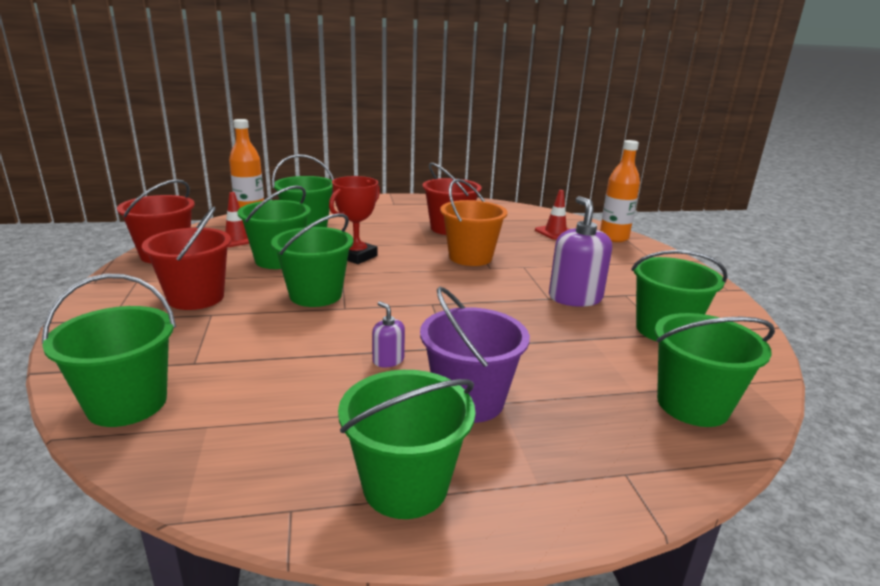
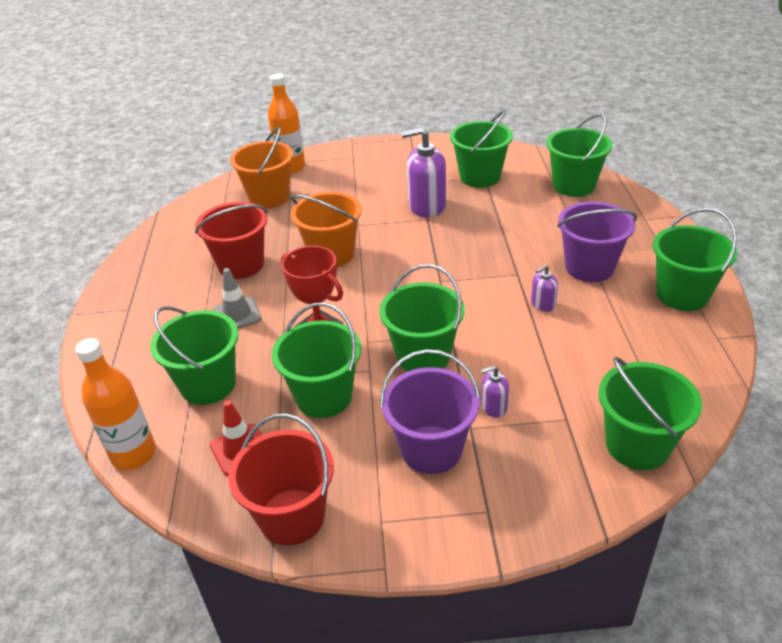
camera: 80 degrees left, 15 degrees up
red bucket [142,207,231,310] -> purple bucket [380,349,481,474]
red traffic cone [535,190,569,240] -> orange bucket [230,127,293,209]
none -> grey traffic cone [213,268,261,329]
none -> purple soap dispenser [481,366,509,418]

